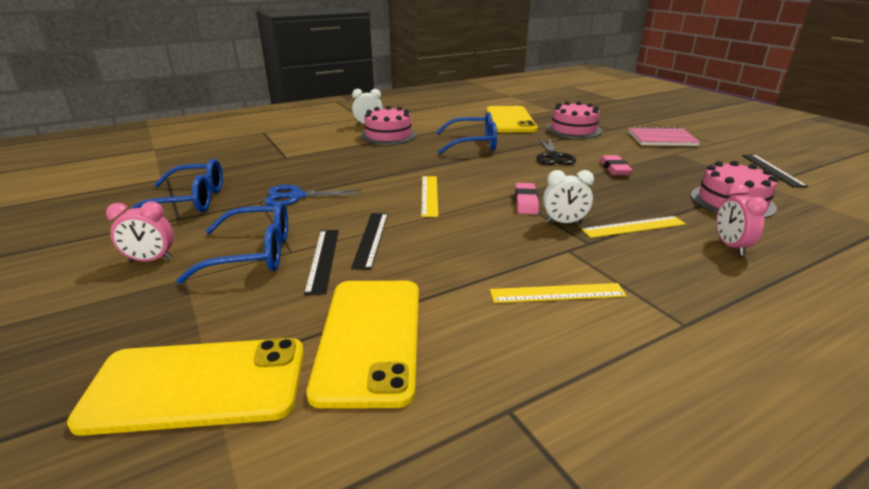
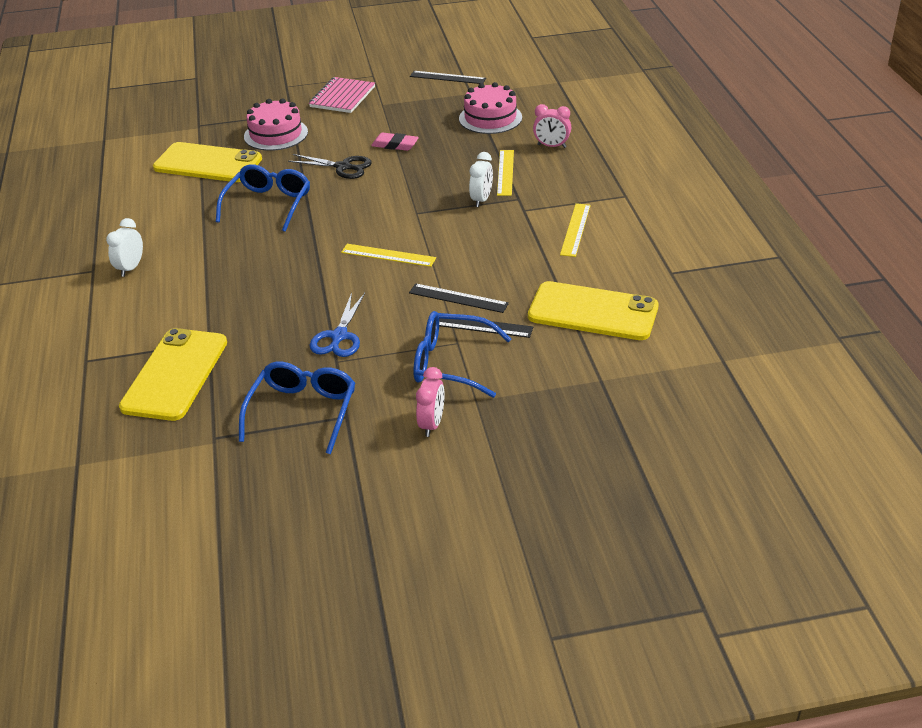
camera: 70 degrees left, 10 degrees up
yellow phone [67,338,304,436] -> yellow phone moved to [119,328,227,421]
blue glasses [176,201,288,284] -> blue glasses turned 90 degrees counterclockwise [413,311,511,398]
pink cake [360,106,417,145] -> none
pink eraser [515,183,539,214] -> none

